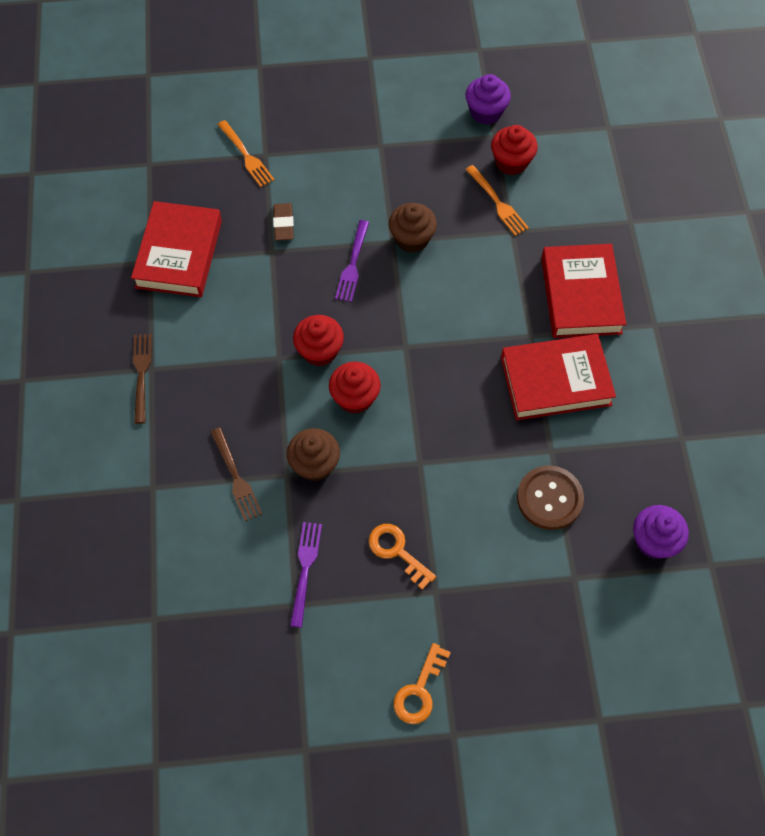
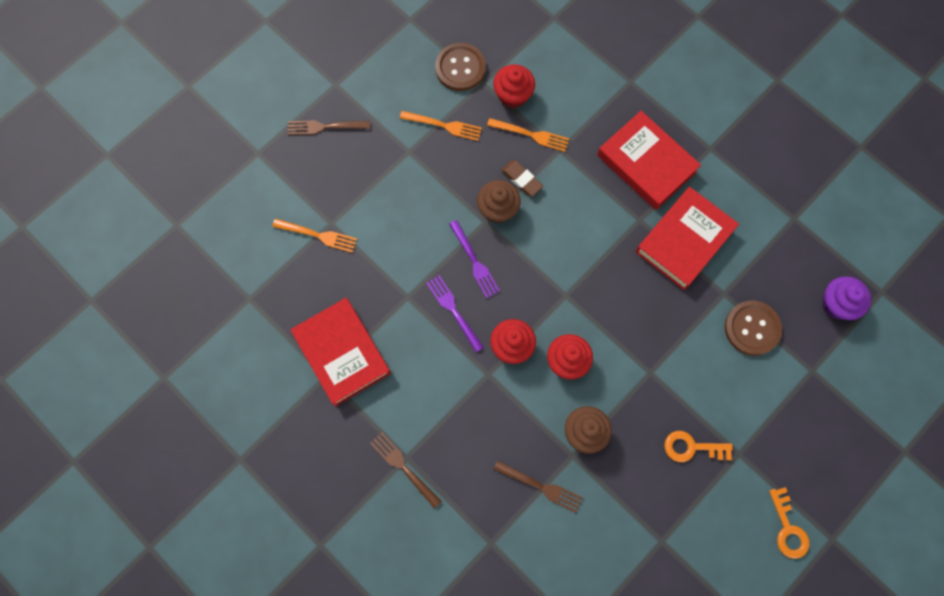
camera: 40 degrees left, 10 degrees up
brown eraser [273,203,294,241] -> brown eraser moved to [501,160,543,196]
purple fork [290,522,322,628] -> purple fork moved to [426,275,484,352]
purple cupcake [465,74,511,125] -> brown button [435,43,486,91]
none -> brown fork [288,120,370,135]
none -> orange fork [400,111,482,141]

